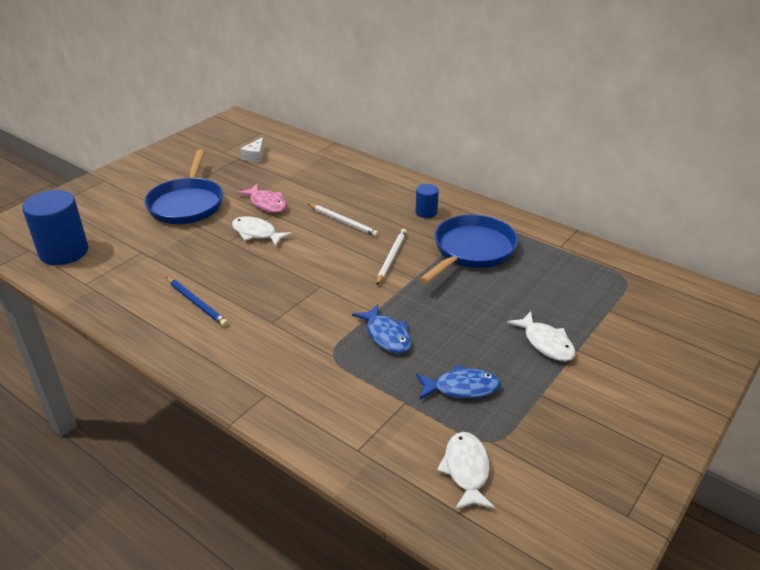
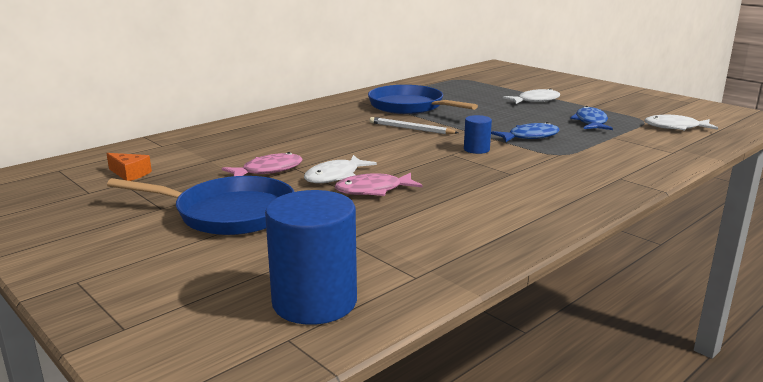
camera: 80 degrees left, 15 degrees down
blue pencil [166,277,228,327] -> none
white cheese [240,137,264,162] -> orange cheese [106,153,152,181]
white pencil [308,204,379,237] -> none
blue cylinder [416,184,439,218] -> blue cylinder moved to [464,115,492,154]
none -> pink fish [335,173,423,196]

